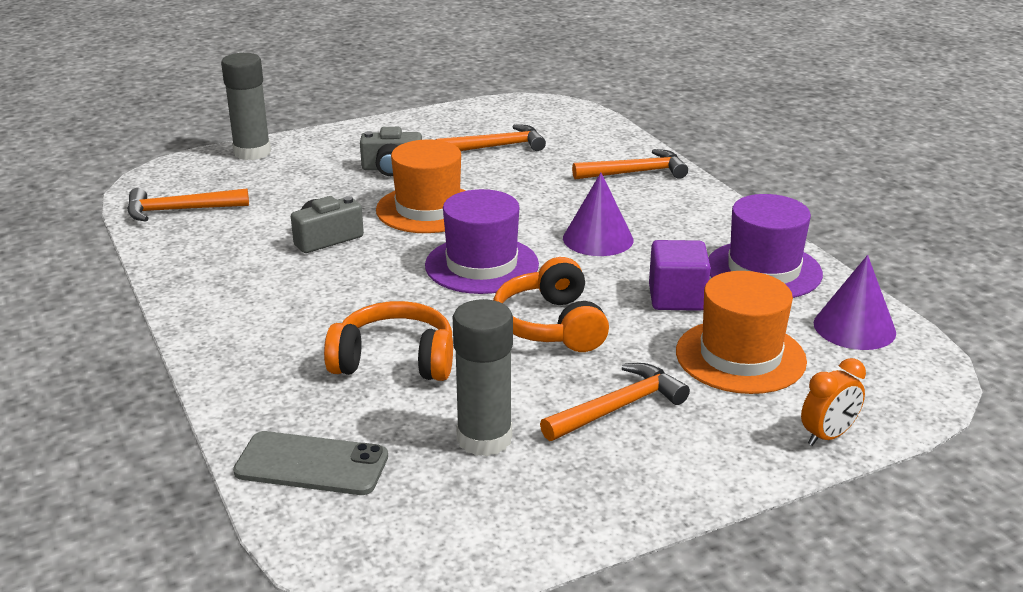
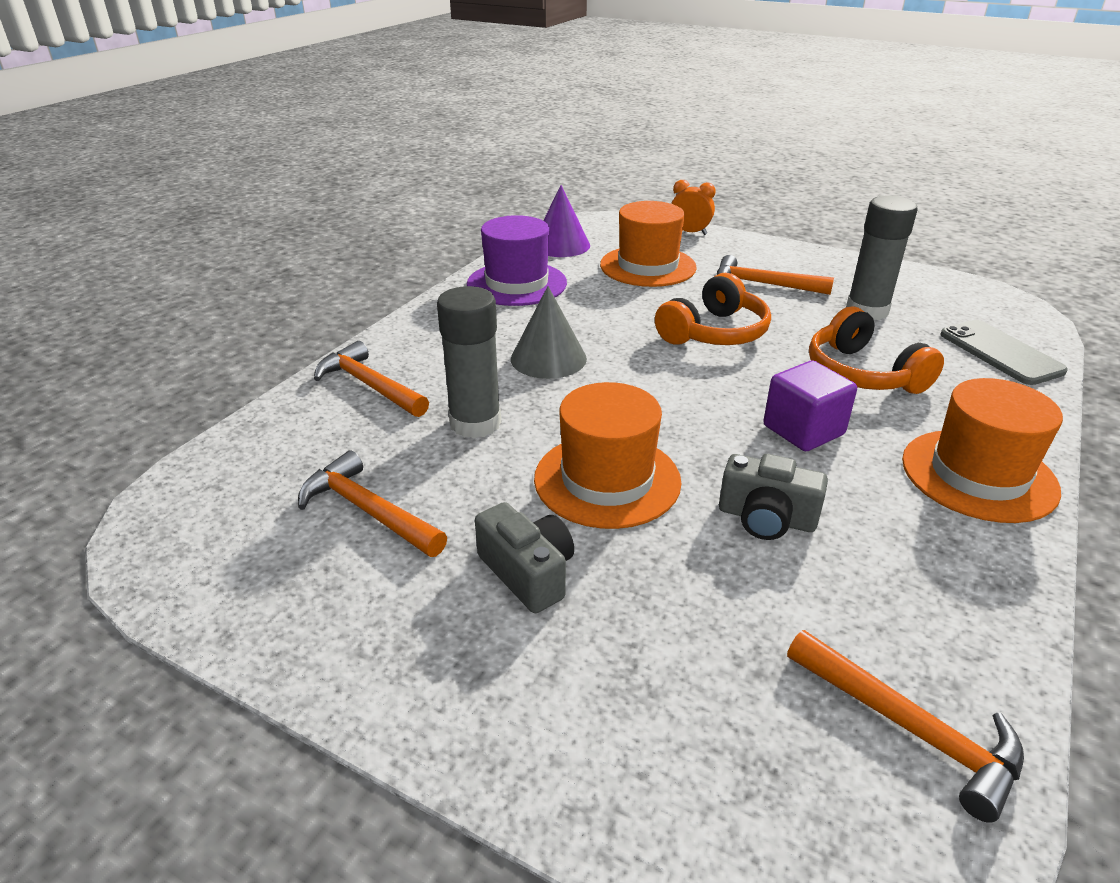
camera: 125 degrees left, 5 degrees up
grey glue stick [221,53,271,160] -> grey glue stick moved to [437,286,501,438]
purple hat [425,189,539,294] -> none
purple cone [563,173,633,256] -> grey cone [511,286,587,379]
purple cube [649,240,711,311] -> purple cube moved to [763,360,857,451]
none -> orange hat [902,378,1063,523]

